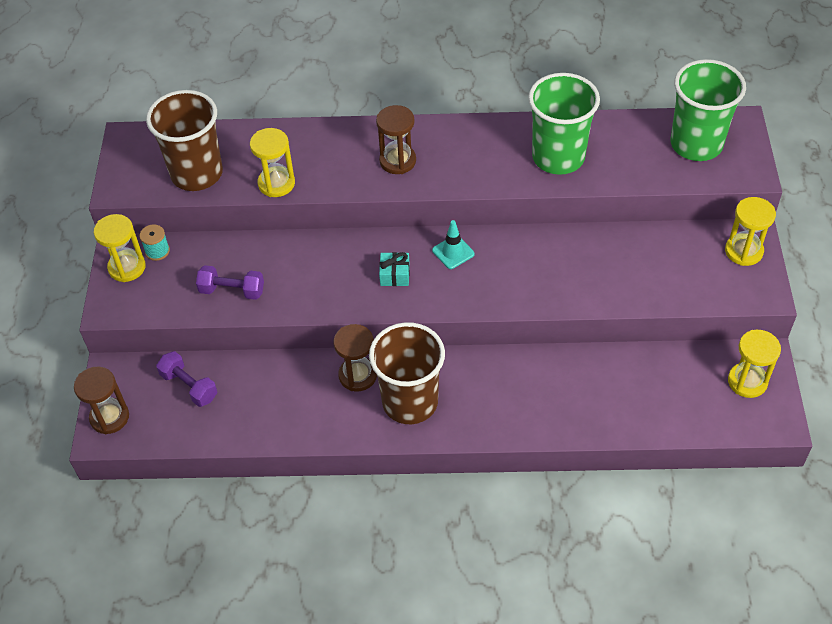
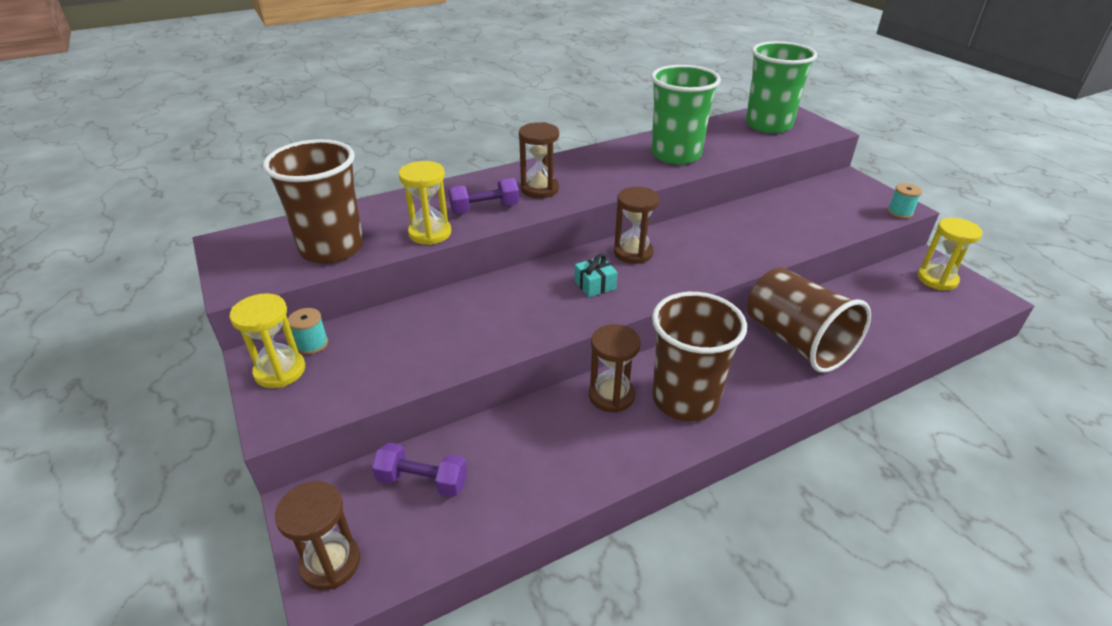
camera: 30 degrees left, 15 degrees down
purple dumbbell [196,265,264,300] -> purple dumbbell moved to [448,178,519,214]
turquoise traffic cone [432,220,475,269] -> brown hourglass [614,187,659,264]
yellow hourglass [725,197,776,266] -> none
none -> brown cup [747,267,871,373]
none -> turquoise spool [888,183,922,219]

